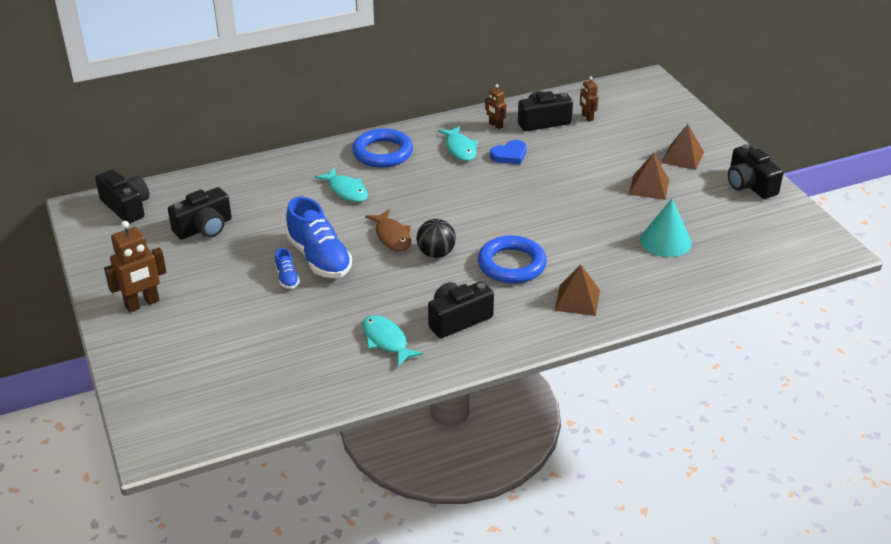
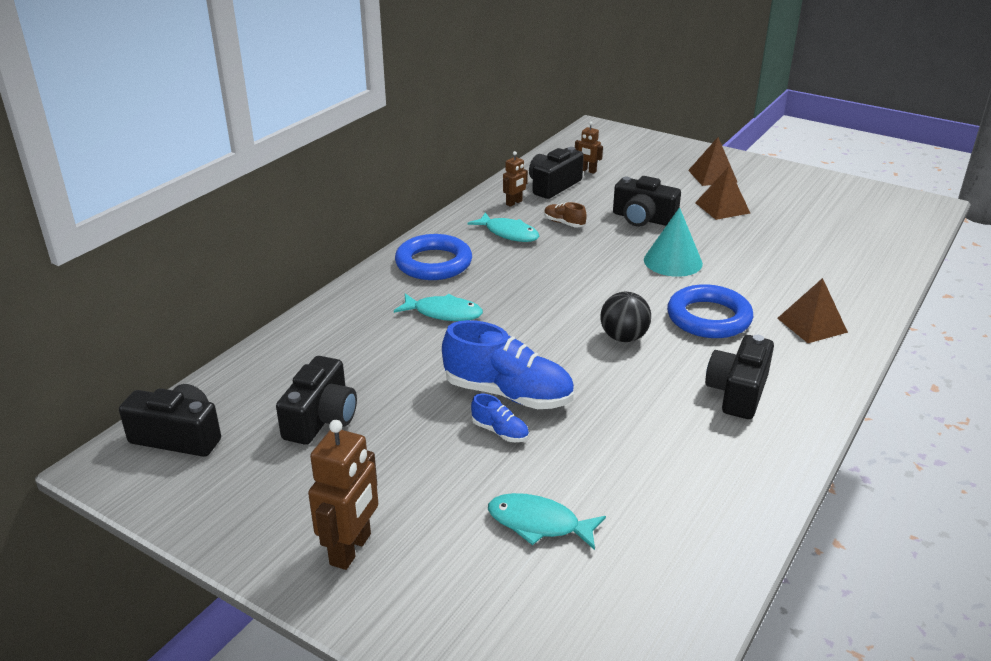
camera: 35 degrees left, 5 degrees down
turquoise fish [362,315,423,367] -> turquoise fish moved to [488,493,606,550]
brown fish [365,209,411,251] -> none
brown robot [485,84,506,129] -> brown robot turned 60 degrees counterclockwise [503,151,528,207]
blue heart [490,140,526,165] -> brown shoe [544,202,587,227]
turquoise cone [640,199,692,257] -> turquoise cone moved to [644,207,703,277]
black camera [728,144,783,199] -> black camera moved to [613,176,681,227]

